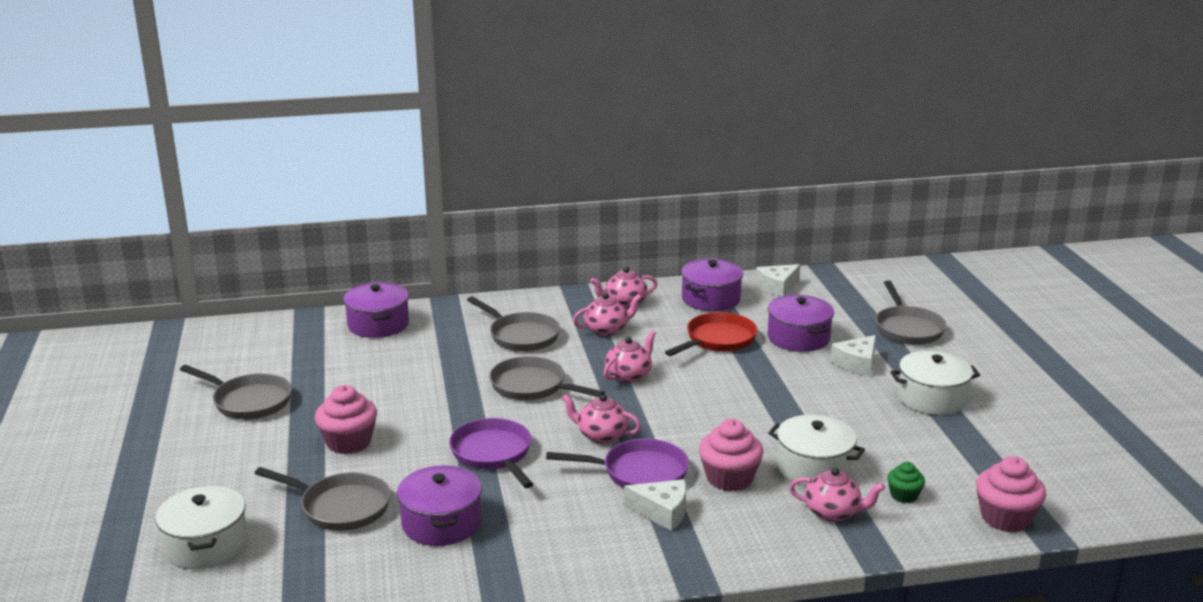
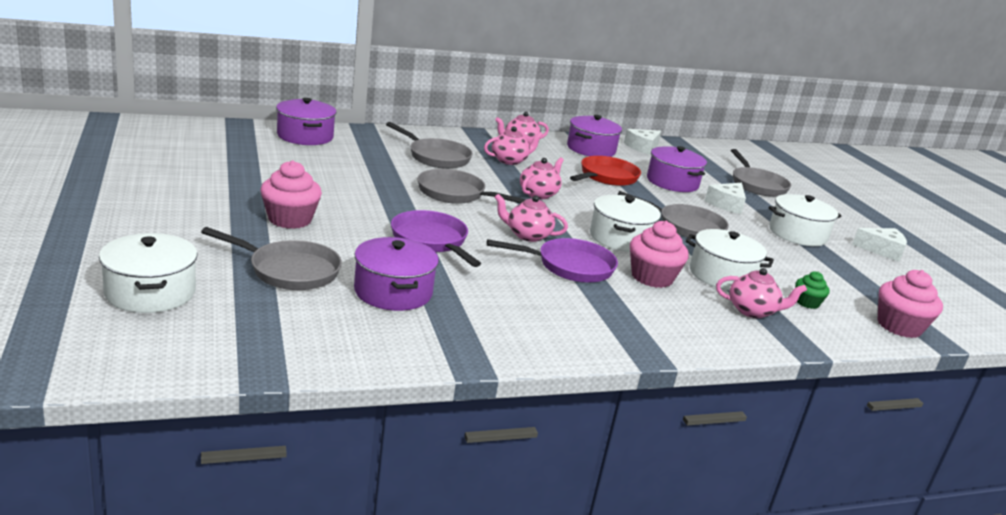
camera: 10 degrees left, 0 degrees up
grey pan [180,365,292,419] -> grey pan moved to [617,191,729,239]
white cheese [624,479,686,531] -> white cheese moved to [852,228,907,262]
none -> white pot [590,195,661,252]

